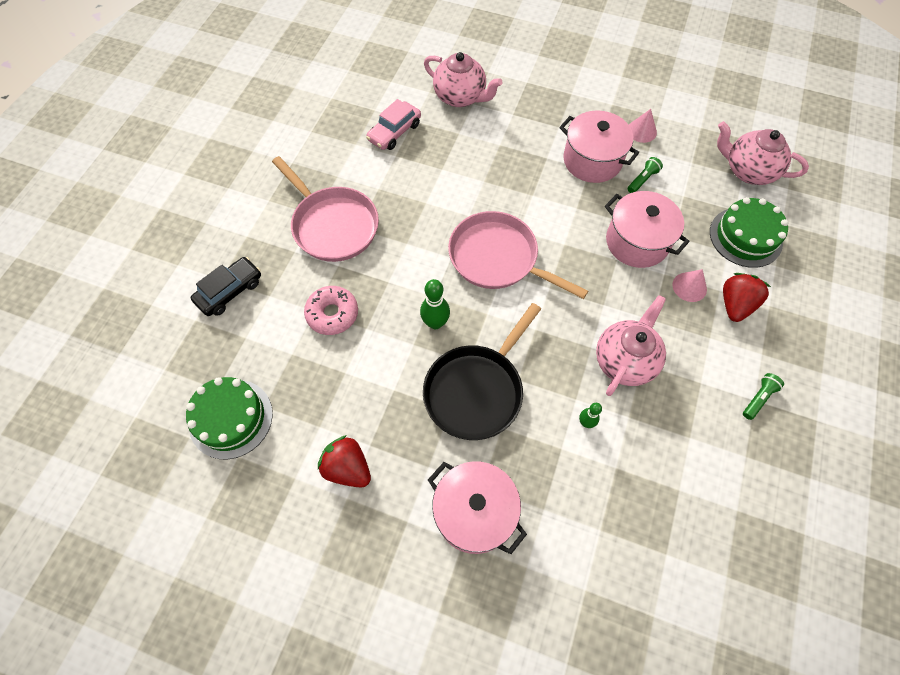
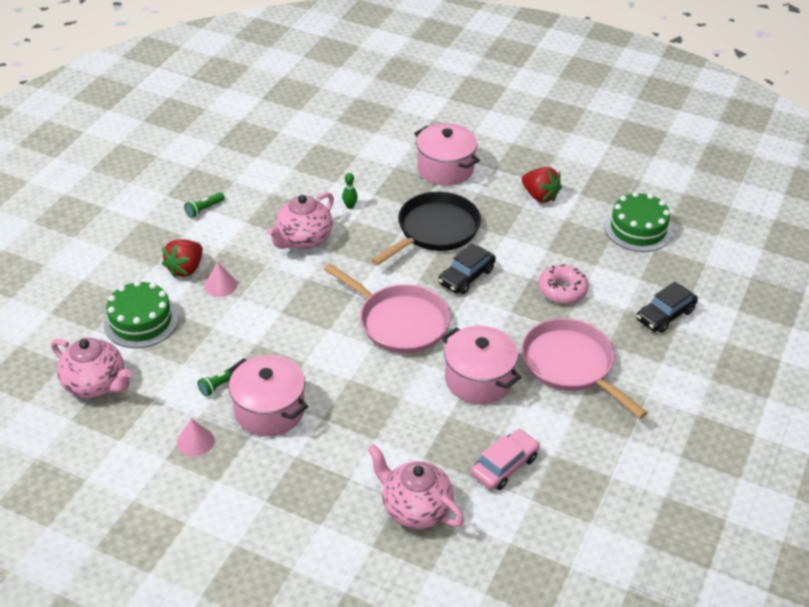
camera: 175 degrees left, 20 degrees down
green bowling pin [420,279,450,329] -> black car [438,243,496,294]
pink pot [605,191,690,268] -> pink pot moved to [442,326,522,404]

